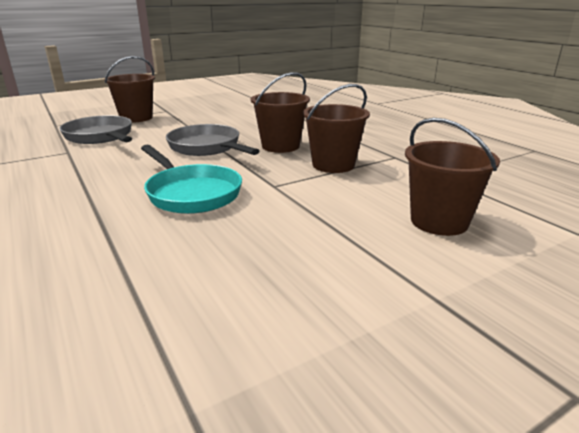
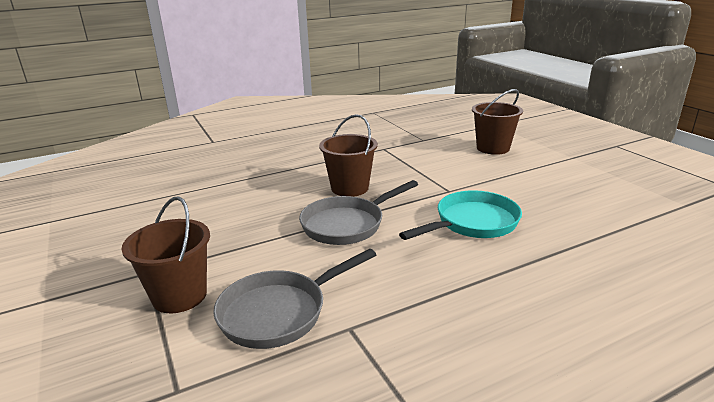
camera: 85 degrees left, 0 degrees up
brown bucket [303,84,370,173] -> none

